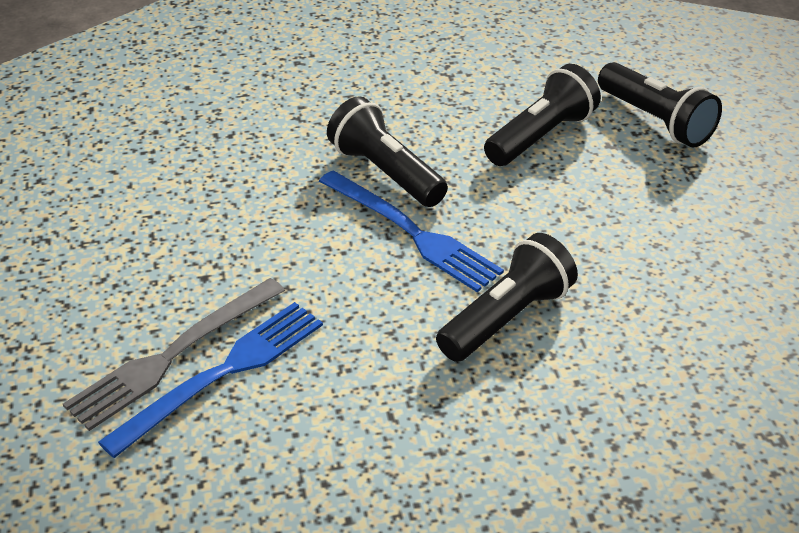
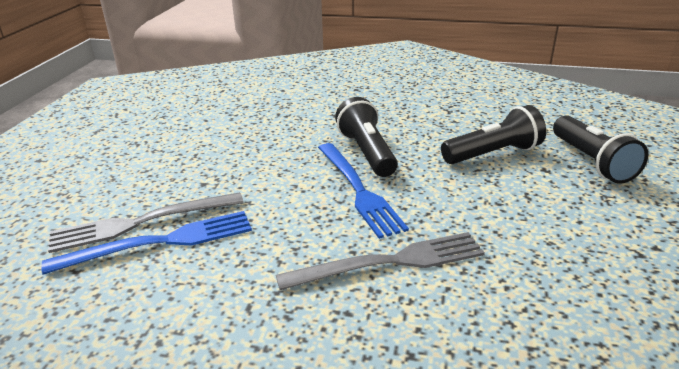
camera: 25 degrees right, 10 degrees down
black flashlight [436,233,578,362] -> grey fork [276,232,485,290]

